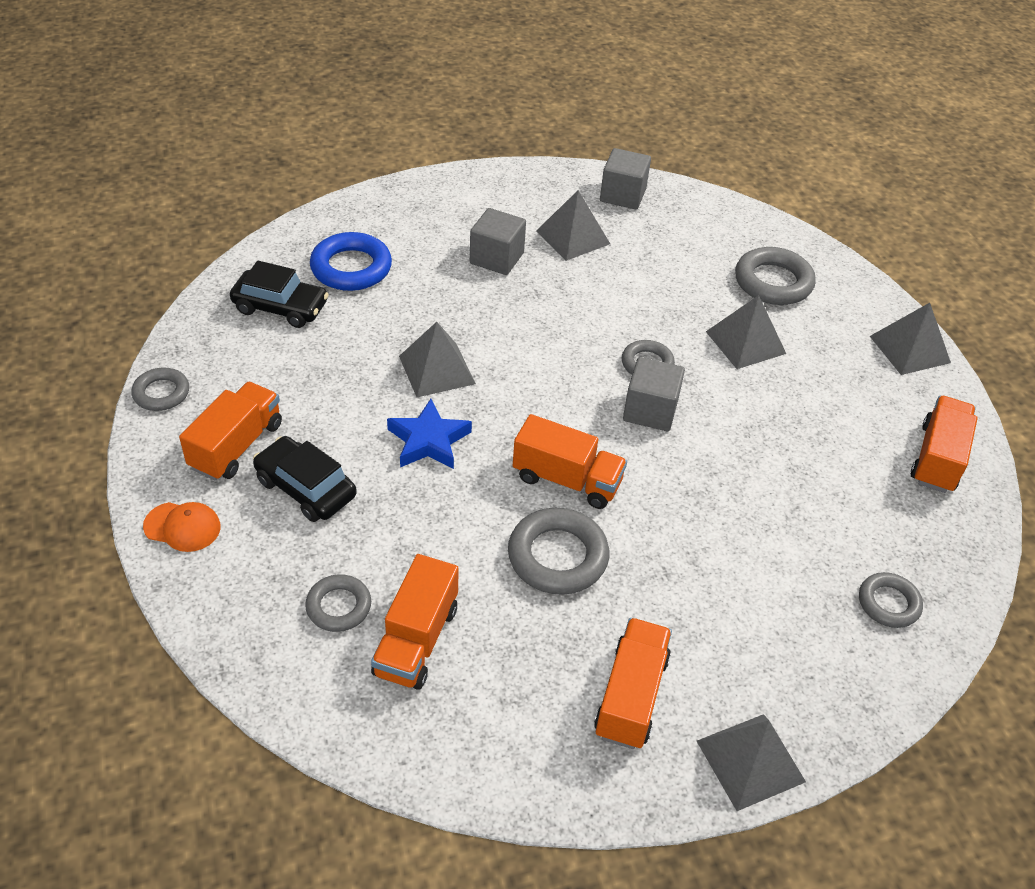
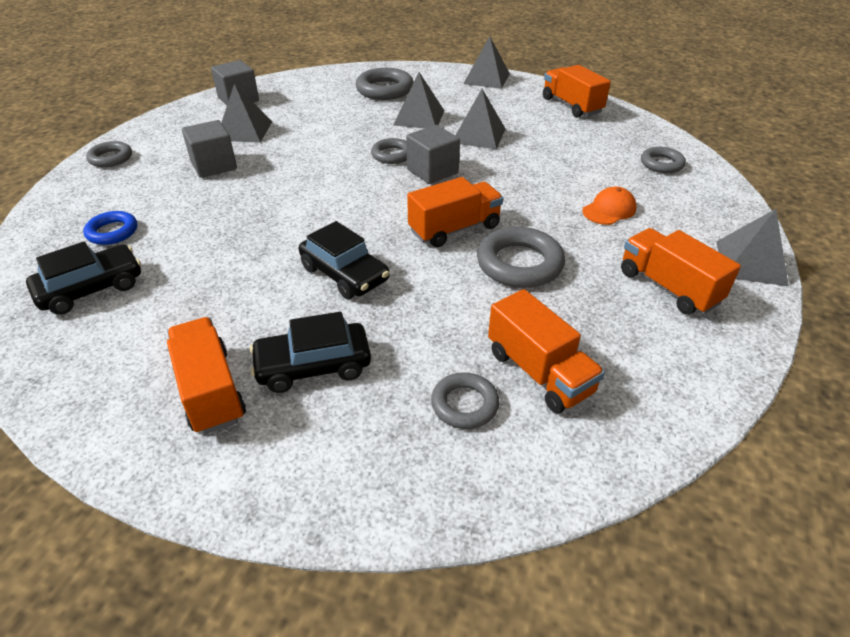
camera: 50 degrees left, 5 degrees down
grey ring [131,368,189,411] -> grey ring moved to [86,141,132,167]
orange cap [143,502,221,552] -> orange cap moved to [582,186,637,225]
blue ring [310,232,392,291] -> blue ring [83,211,137,245], size x0.61
blue star [387,399,472,469] -> black car [299,221,389,299]
grey pyramid [399,322,476,397] -> grey pyramid moved to [455,89,505,149]

